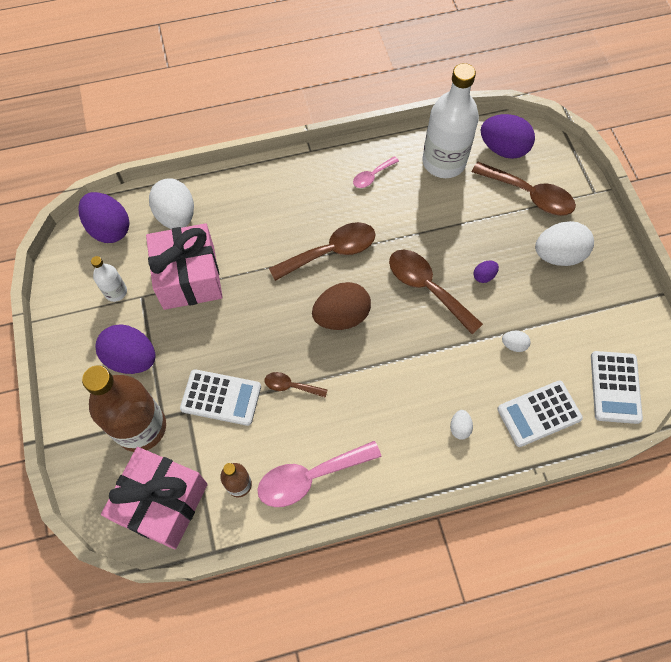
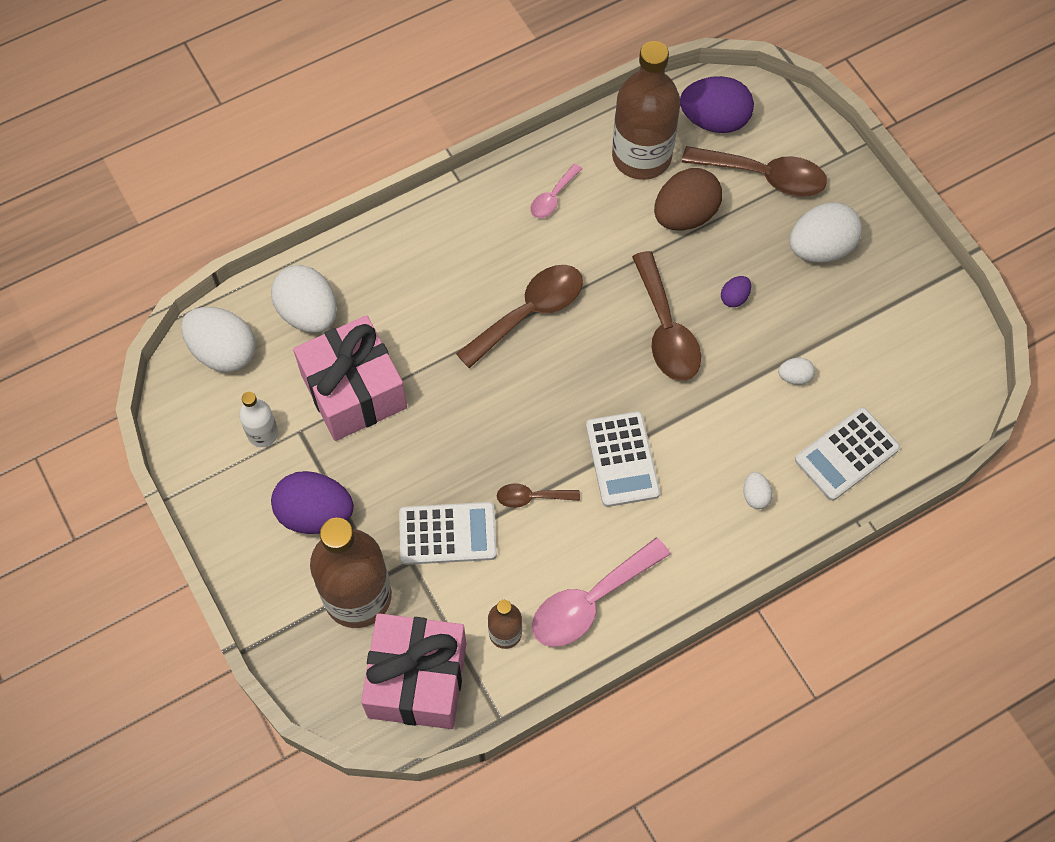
camera: 15 degrees left, 0 degrees up
purple egg [78,192,129,243] -> white egg [181,307,256,372]
brown egg [312,282,371,330] -> brown egg moved to [654,168,722,230]
brown spoon [389,249,483,335] -> brown spoon turned 135 degrees counterclockwise [632,251,701,381]
white bottle [422,63,479,178] -> brown bottle [612,41,680,180]
white calculator [591,351,643,424] -> white calculator moved to [586,411,660,507]

